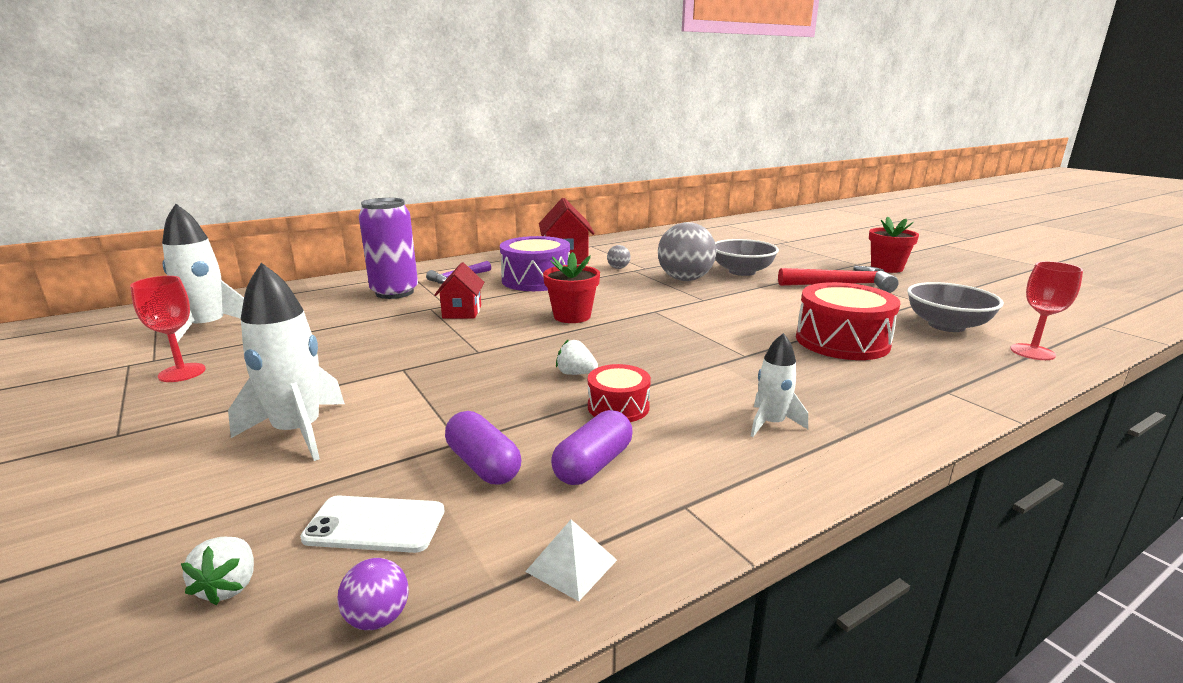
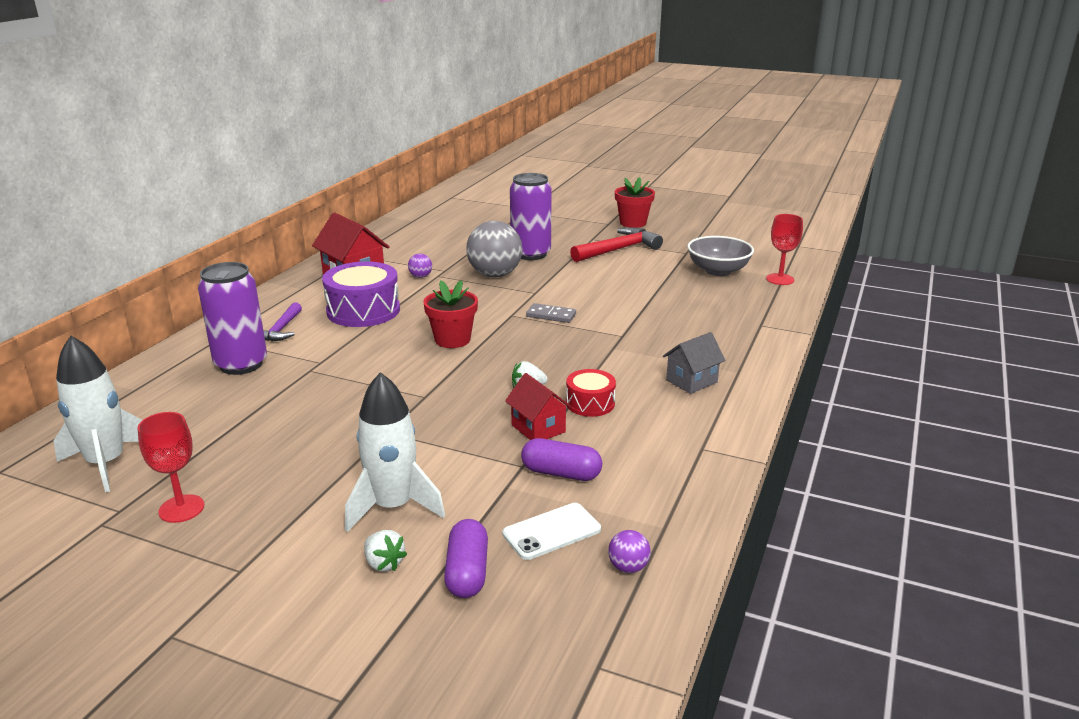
camera: 35 degrees left, 5 degrees up
white strawberry [181,537,254,605] -> white strawberry moved to [364,530,407,572]
red house [434,262,485,318] -> red house moved to [505,373,572,440]
white pyramid [525,519,617,601] -> none
purple capsule [551,410,633,485] -> purple capsule moved to [444,519,488,598]
grey ball [607,245,631,269] -> purple ball [408,254,432,278]
grey bowl [715,239,779,276] -> purple can [510,173,552,260]
white rocket [751,333,808,437] -> grey house [663,332,726,394]
red drum [796,282,901,360] -> none
none -> grey domino [526,303,576,323]

